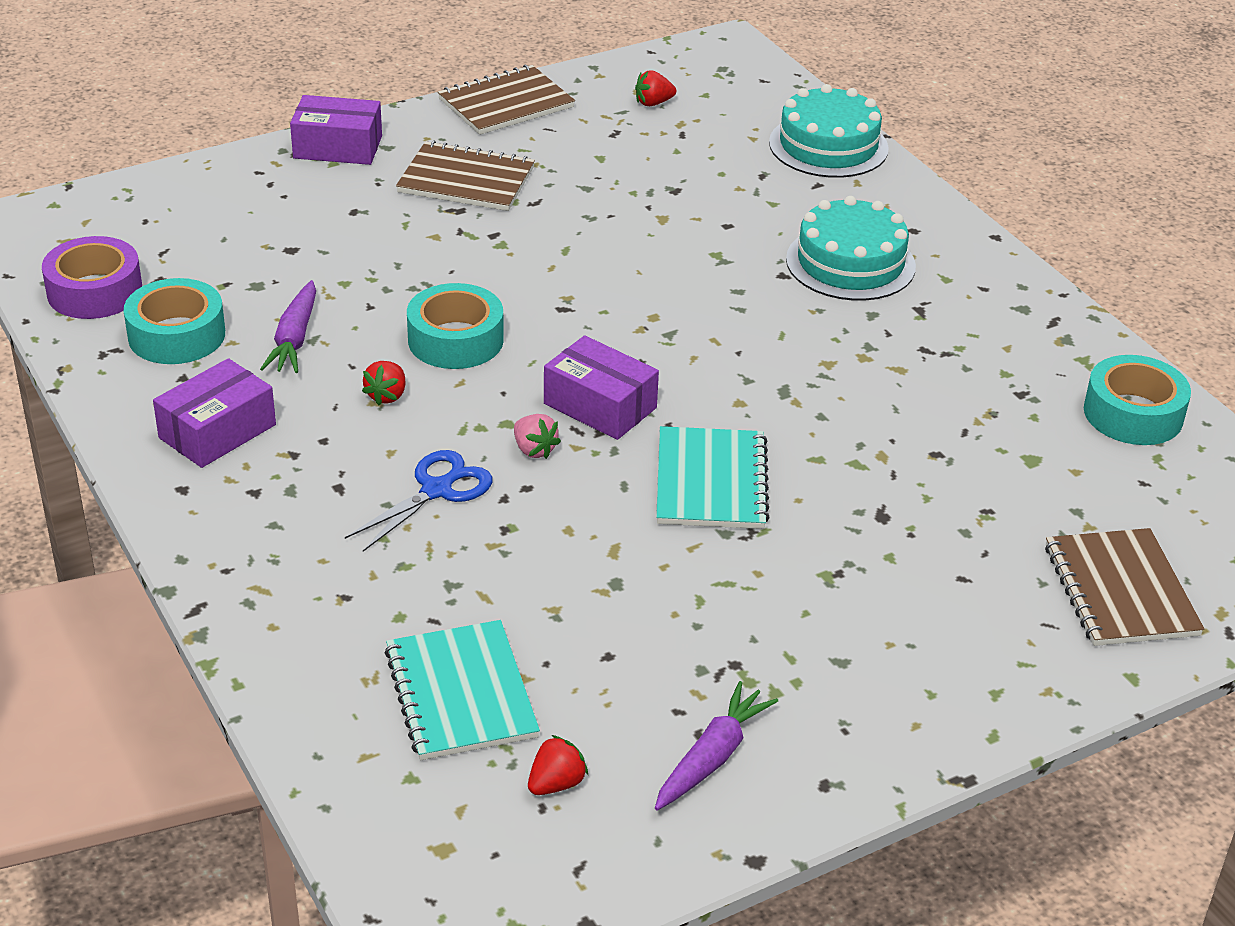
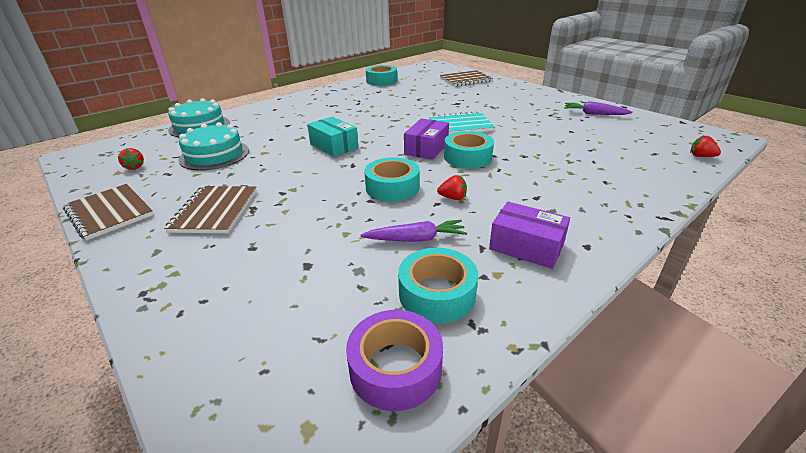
camera: 100 degrees left, 5 degrees down
purple box [290,95,382,165] -> none
blue scissors [345,450,492,552] -> none
turquoise notebook [385,620,540,760] -> none
pink strawberry [514,414,561,459] -> turquoise tape [444,131,494,168]
red strawberry [528,735,588,795] -> red strawberry moved to [690,135,721,157]
turquoise cake [786,196,916,301] -> turquoise cake moved to [179,122,249,171]
none -> turquoise box [307,117,358,157]

